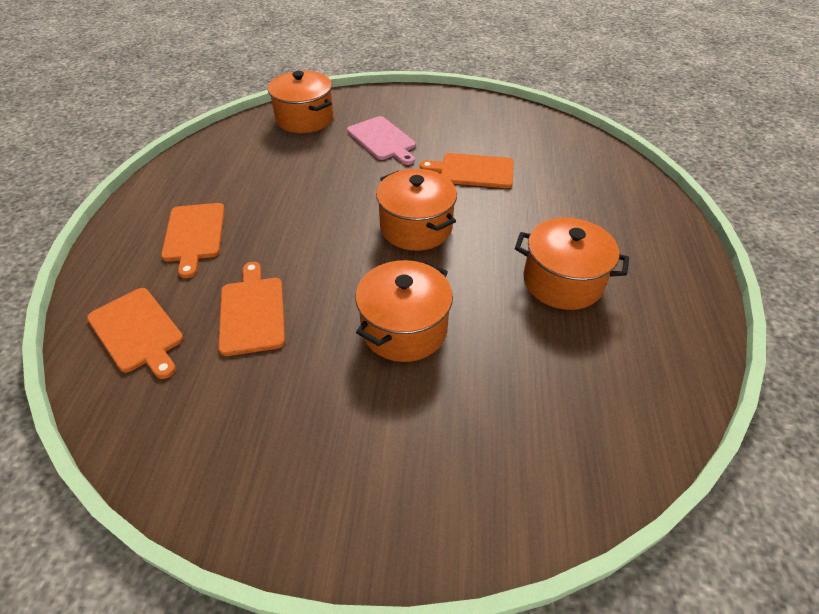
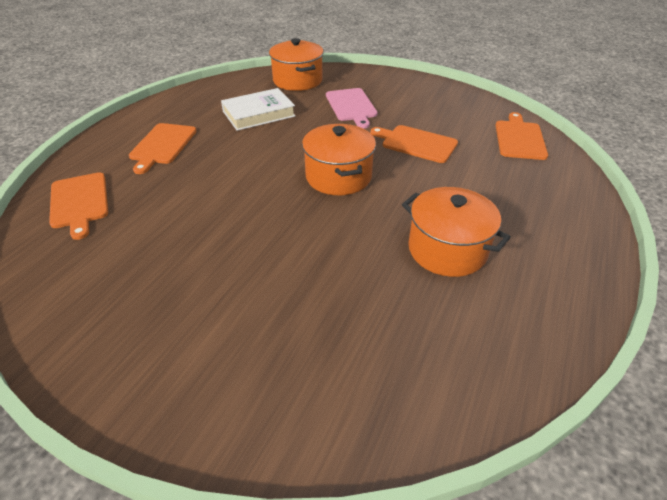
camera: 20 degrees right, 5 degrees down
orange cutting board [218,262,285,356] -> orange cutting board moved to [495,112,548,160]
orange pot [355,260,453,362] -> none
none -> white book [221,88,295,131]

